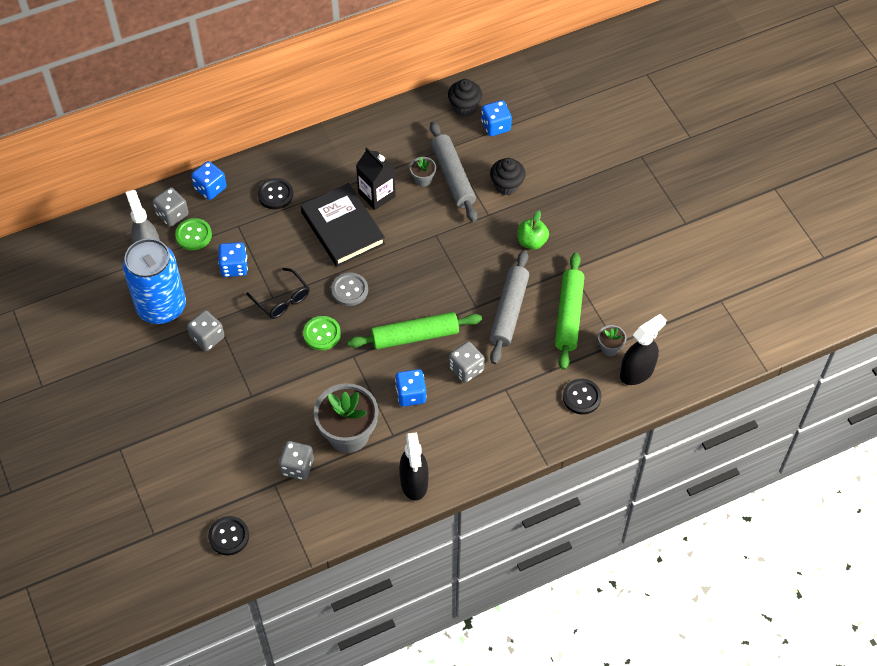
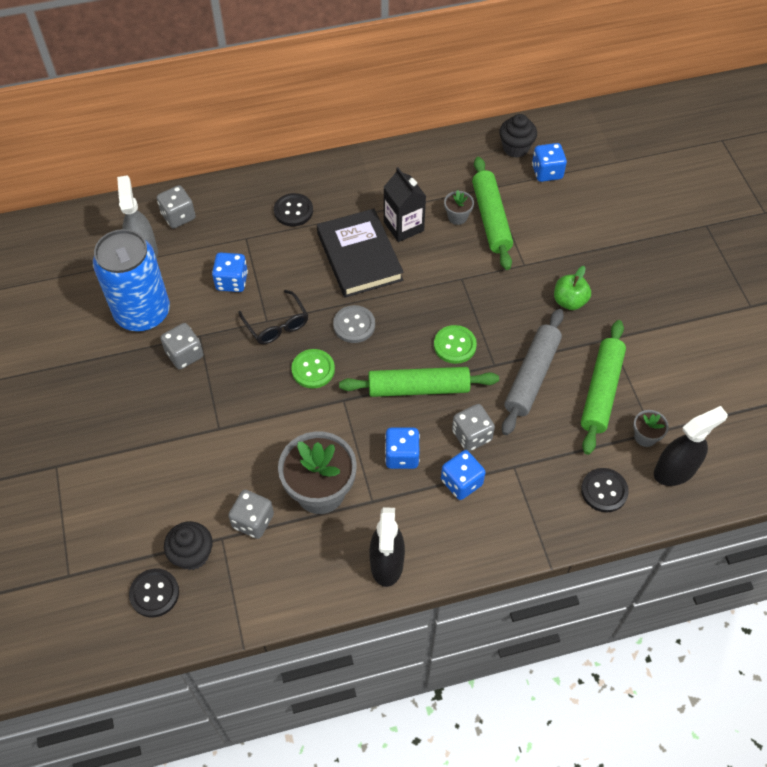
camera: 10 degrees right, 0 degrees up
green button [175,218,212,250] -> green button moved to [434,325,477,364]
blue dice [191,161,227,200] -> blue dice moved to [441,450,486,500]
grey rolling pin [430,121,477,222] -> green rolling pin [472,157,513,270]
black cupcake [490,158,526,195] -> black cupcake moved to [164,521,213,570]

